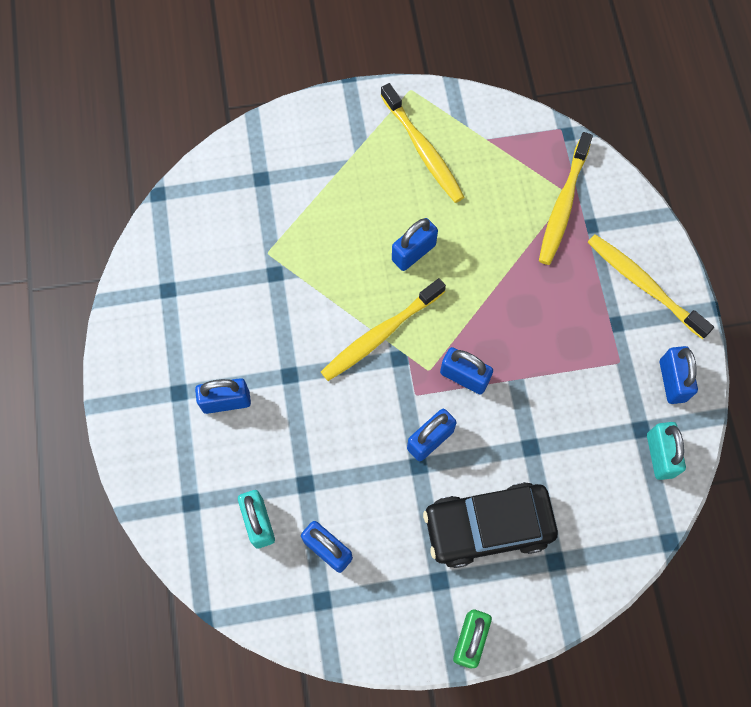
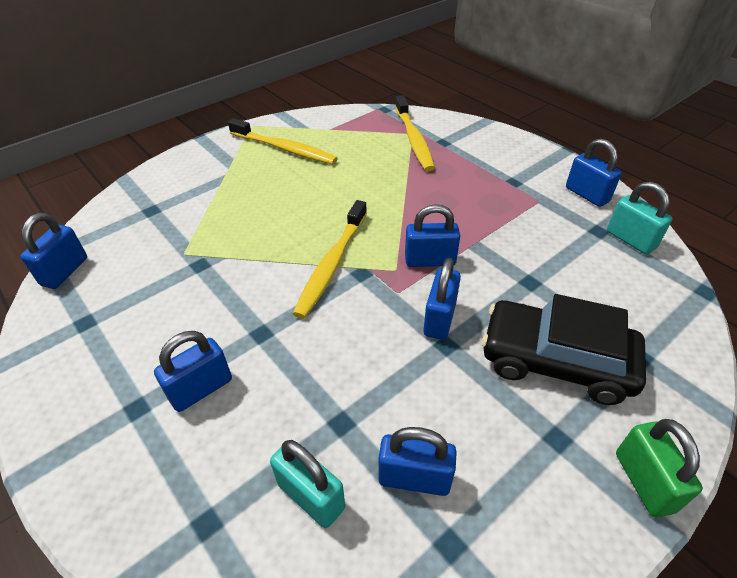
camera: 30 degrees left, 25 degrees down
blue padlock [392,218,438,271] -> blue padlock moved to [20,213,87,289]
black car [423,482,558,568] -> black car turned 60 degrees clockwise [482,294,646,405]
yellow toothbrush [588,234,714,339] -> none

